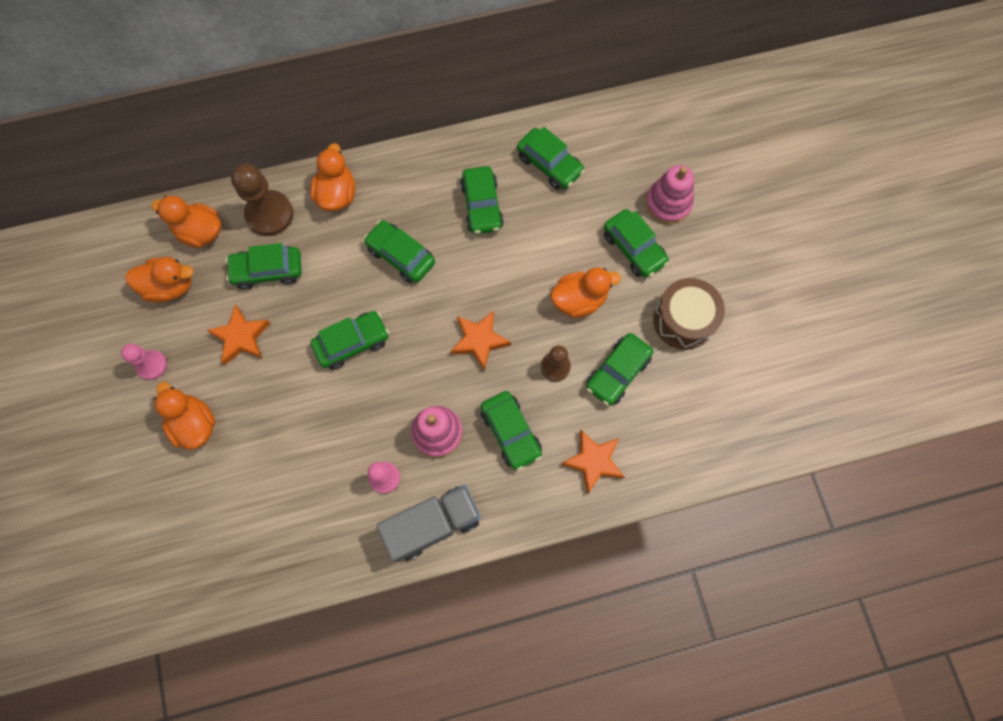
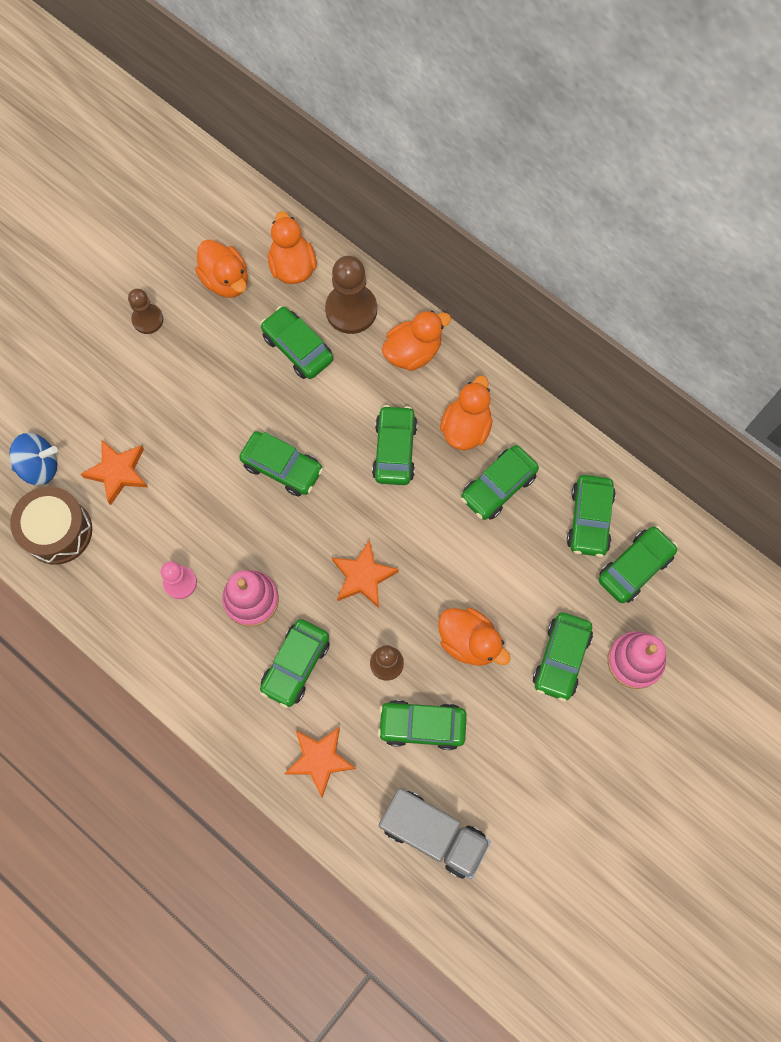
camera: 55 degrees right, 0 degrees up
pink pawn [121,344,167,380] -> brown pawn [128,289,163,334]
orange duck [154,382,216,450] -> orange duck moved to [440,376,493,450]
orange star [207,305,271,365] -> orange star moved to [81,439,148,505]
grey truck [377,485,481,562] -> grey truck moved to [379,788,491,879]
brown drum [653,278,725,350] -> brown drum moved to [10,486,92,565]
none -> blue spinning top [9,433,58,485]
none -> green car [598,526,678,603]

